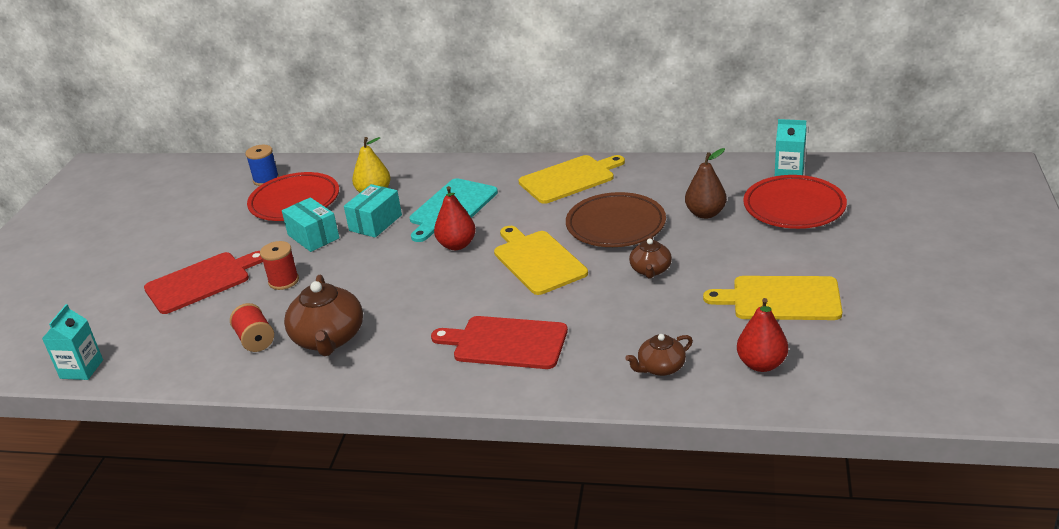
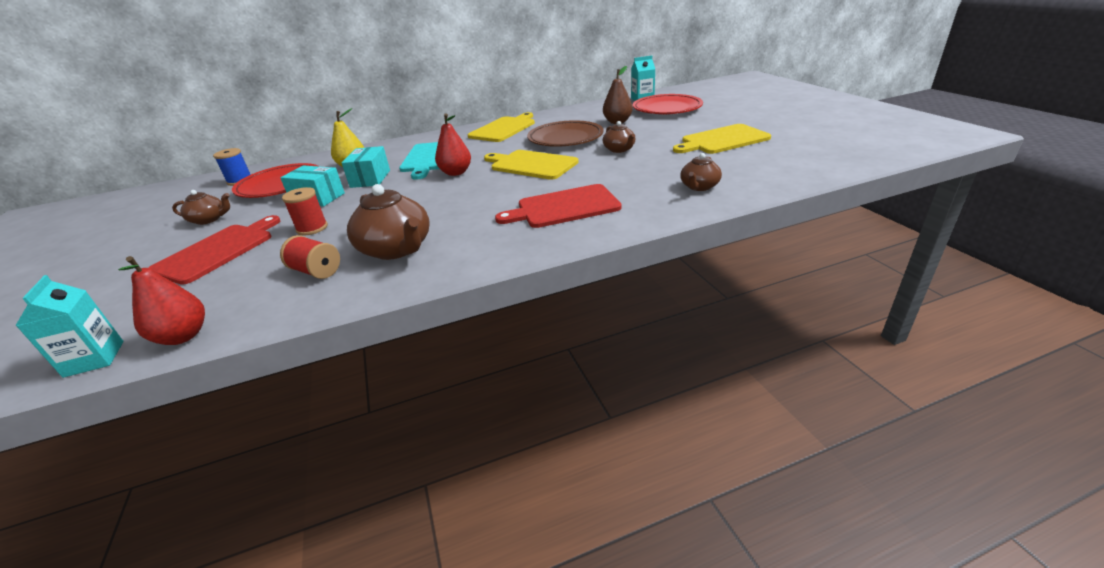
camera: 30 degrees left, 0 degrees up
red pear [737,298,788,372] -> red pear moved to [118,256,205,345]
none -> brown teapot [172,190,230,225]

